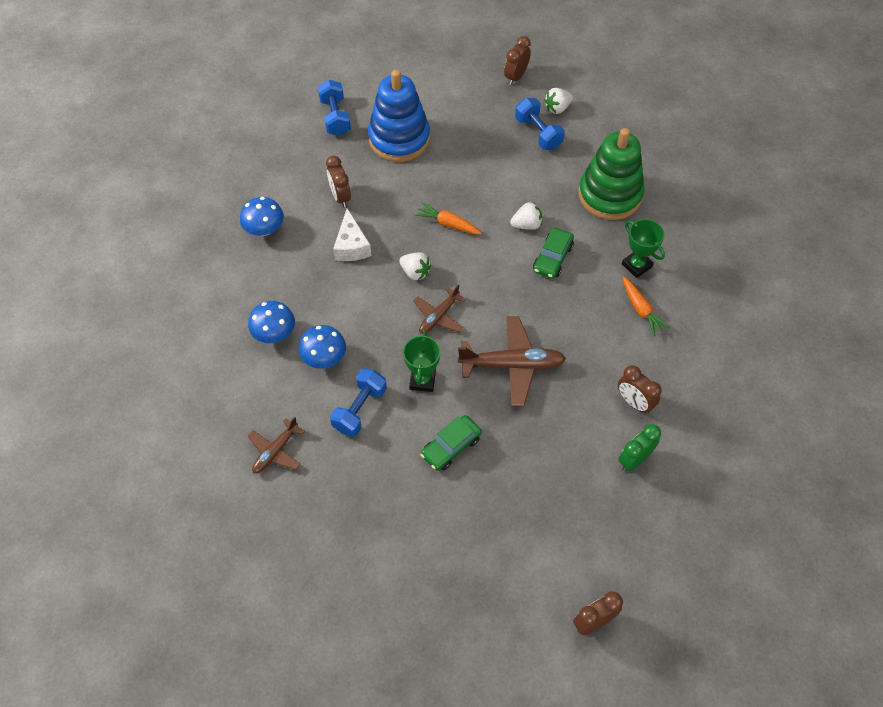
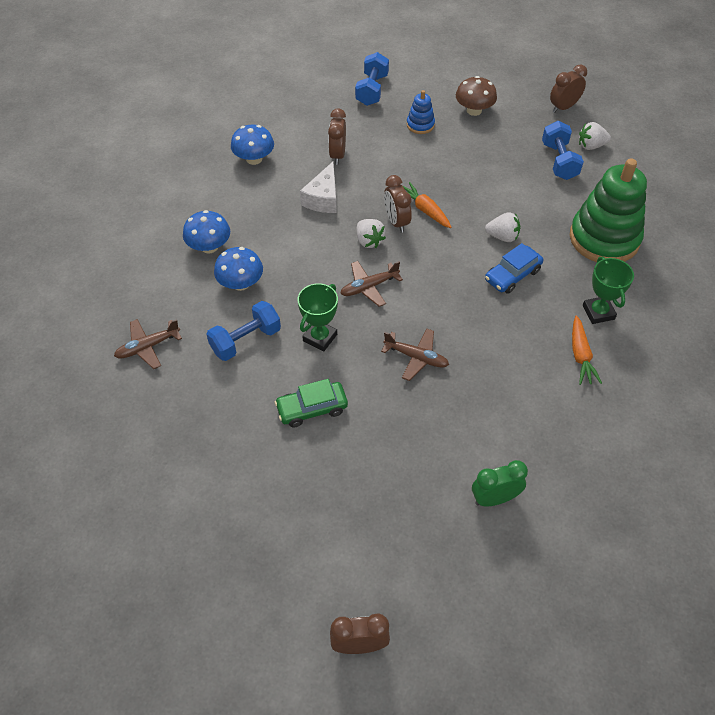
camera: 25 degrees right, 5 degrees down
blue stacking toy [368,70,430,162] -> blue stacking toy [407,90,435,134], size x0.45
brown plane [458,316,566,406] -> brown plane [381,328,449,381], size x0.59
green car [533,228,574,279] -> blue car [485,243,543,294]
brown clock [618,365,662,414] -> brown clock moved to [384,175,412,233]
none -> brown mushroom [456,76,497,116]

